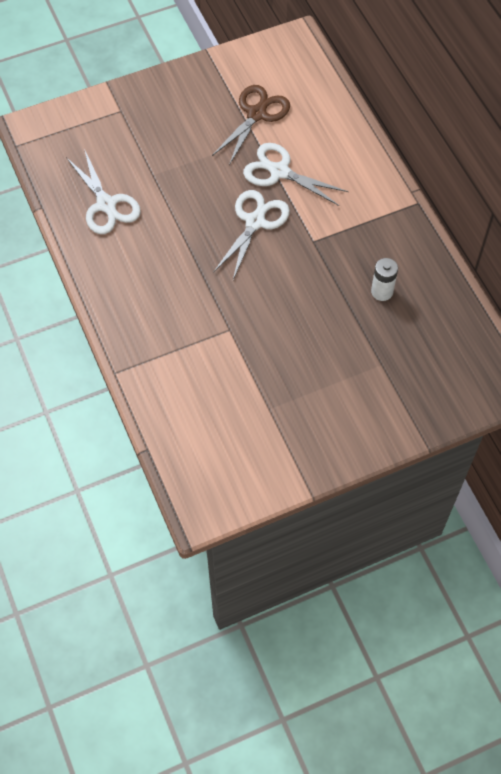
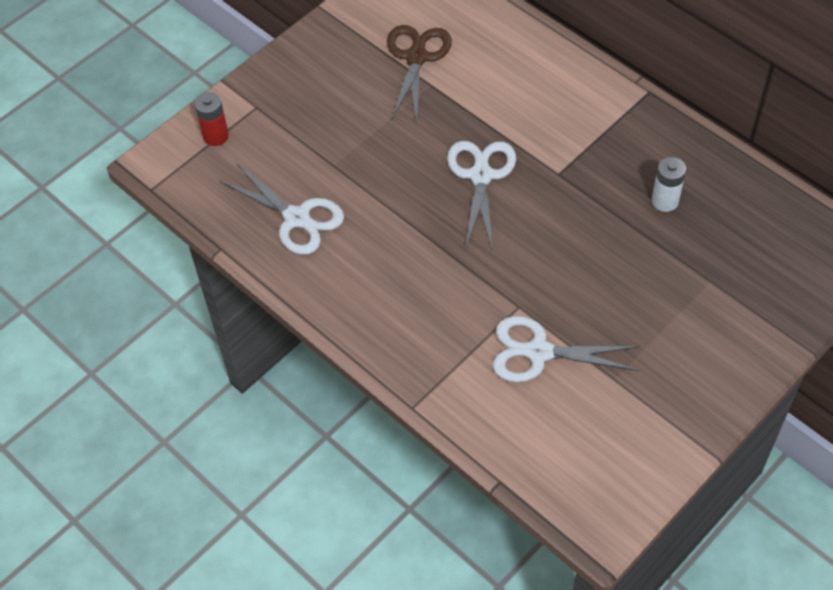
camera: 20 degrees left, 5 degrees down
white scissors [243,143,349,206] -> white scissors moved to [493,316,640,382]
none -> red battery [194,92,229,146]

